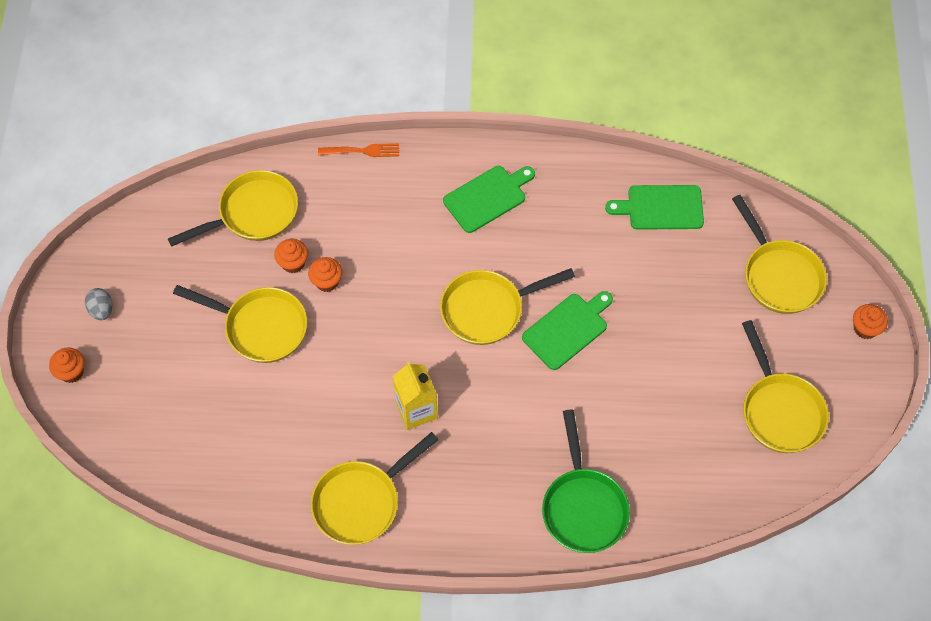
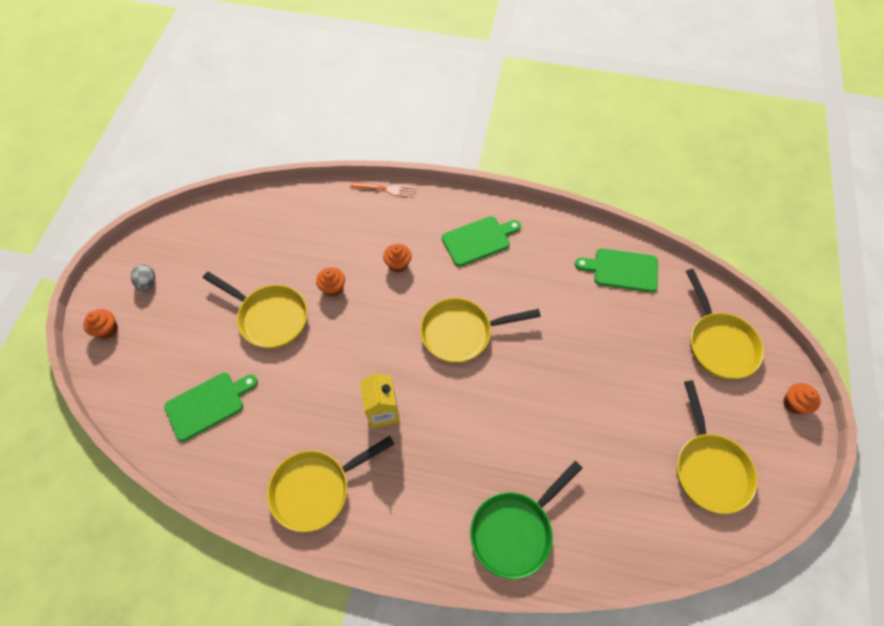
camera: 10 degrees right, 0 degrees up
yellow pan [168,170,298,247] -> none
orange cupcake [274,239,308,273] -> orange cupcake moved to [383,244,412,273]
green cutting board [522,291,613,370] -> green cutting board moved to [164,373,258,441]
green pan [542,410,630,553] -> green pan turned 45 degrees clockwise [470,461,582,579]

